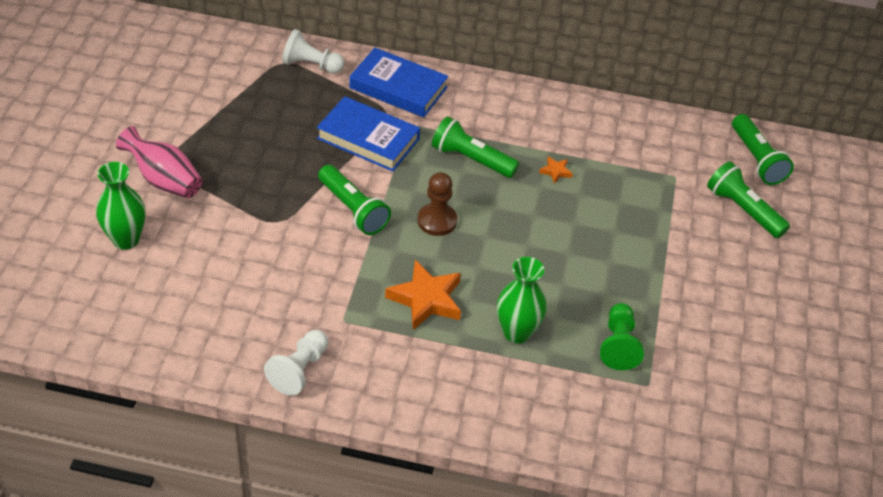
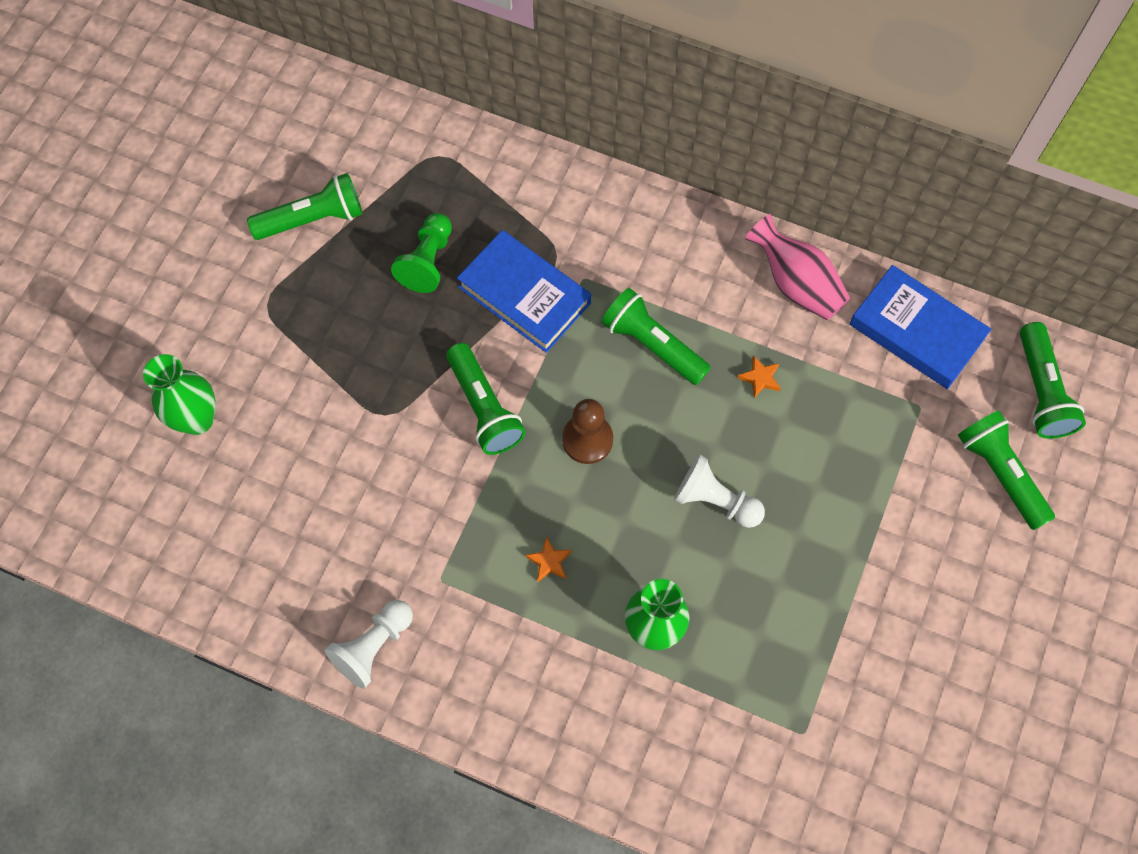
camera: 15 degrees right, 20 degrees up
pink vase [116,126,202,198] -> pink vase moved to [745,214,850,320]
white pawn [282,29,345,74] -> white pawn moved to [674,455,765,528]
blue book [349,48,448,117] -> blue book moved to [849,265,991,389]
orange star [385,260,461,330] -> orange star [526,537,572,582], size x0.46
green pawn [600,303,644,370] -> green pawn moved to [391,213,452,293]
none -> green flashlight [247,173,363,240]

